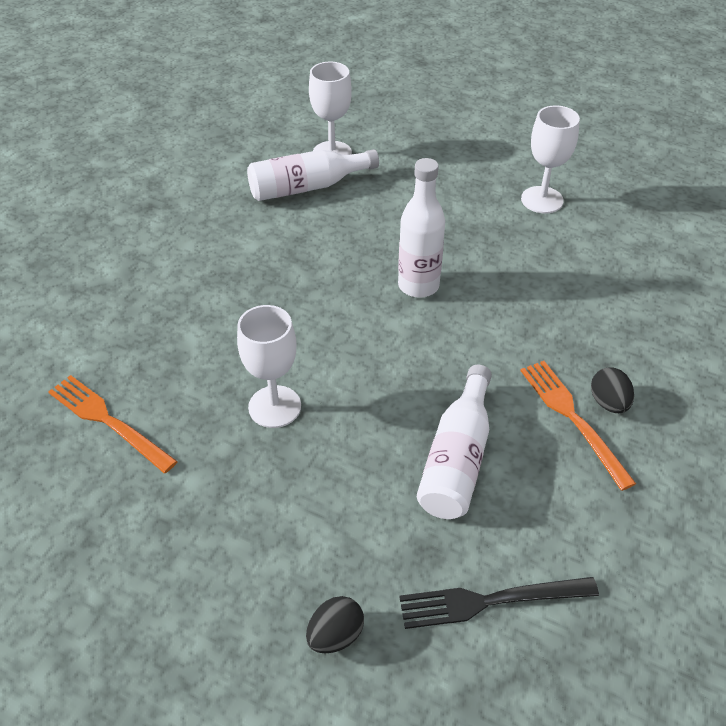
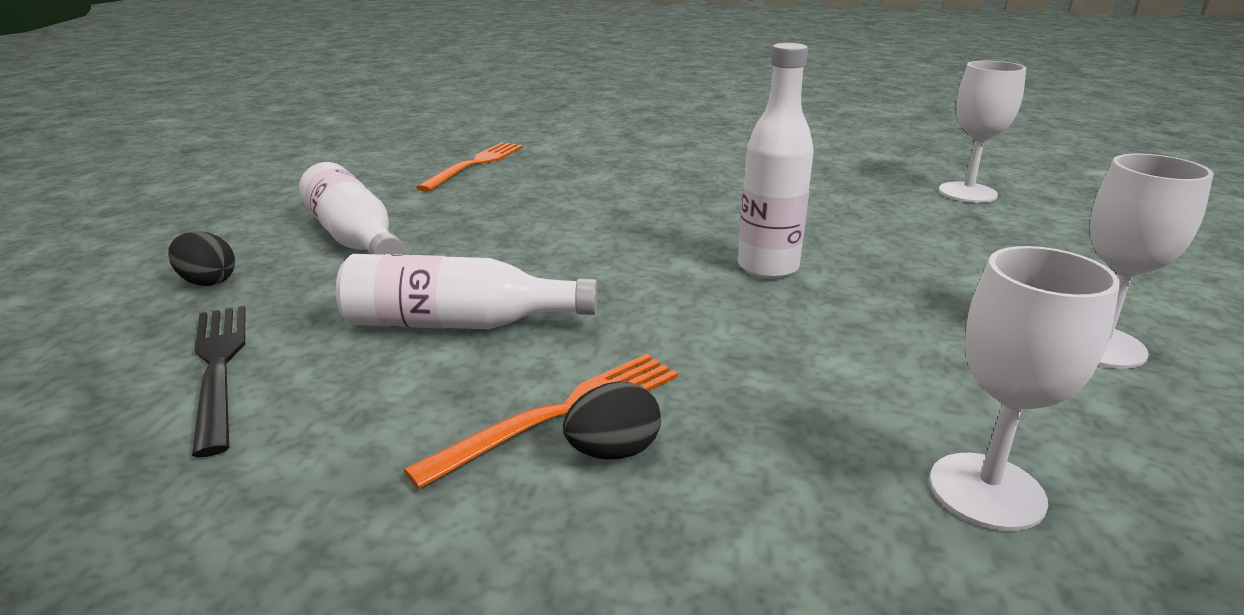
camera: 75 degrees right, 20 degrees down
white goblet [237,305,301,428] -> white goblet moved to [930,246,1120,531]
white bottle [247,149,379,201] -> white bottle moved to [299,162,405,255]

